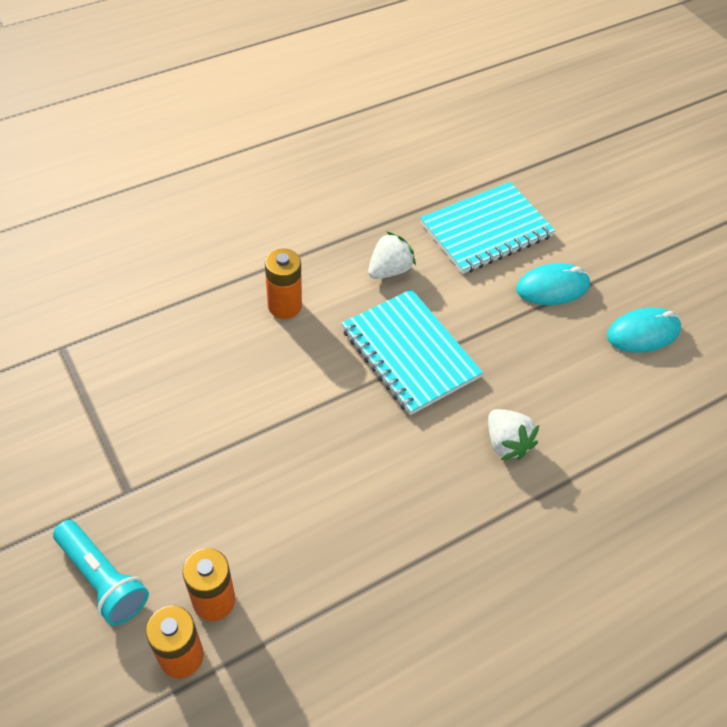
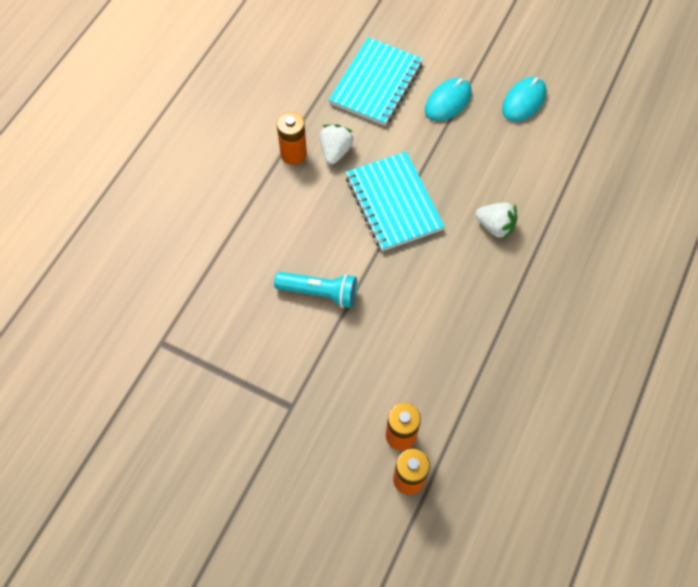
camera: 30 degrees left, 10 degrees up
turquoise flashlight [53,520,149,626] -> turquoise flashlight moved to [274,272,357,308]
orange battery [265,249,302,319] -> orange battery moved to [277,112,307,165]
turquoise notebook [341,289,483,415] -> turquoise notebook turned 45 degrees clockwise [346,152,445,251]

